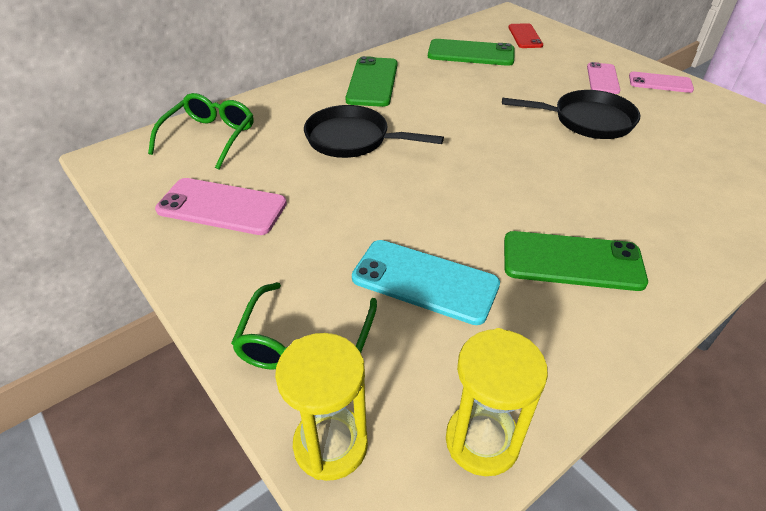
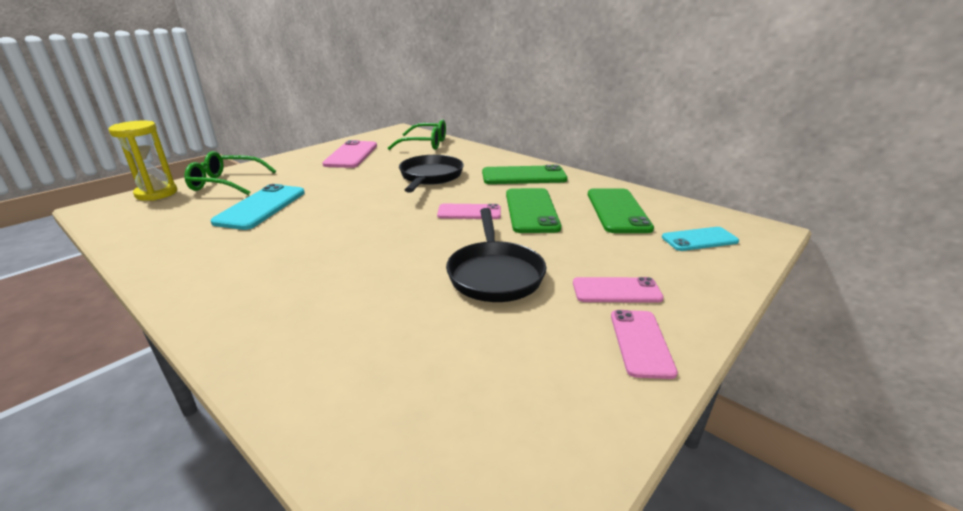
camera: 80 degrees right, 15 degrees down
yellow hourglass [446,328,548,476] -> none
green phone [504,231,648,291] -> green phone moved to [506,188,561,233]
red phone [509,23,543,48] -> turquoise phone [662,227,739,251]
none -> pink phone [437,204,501,219]

